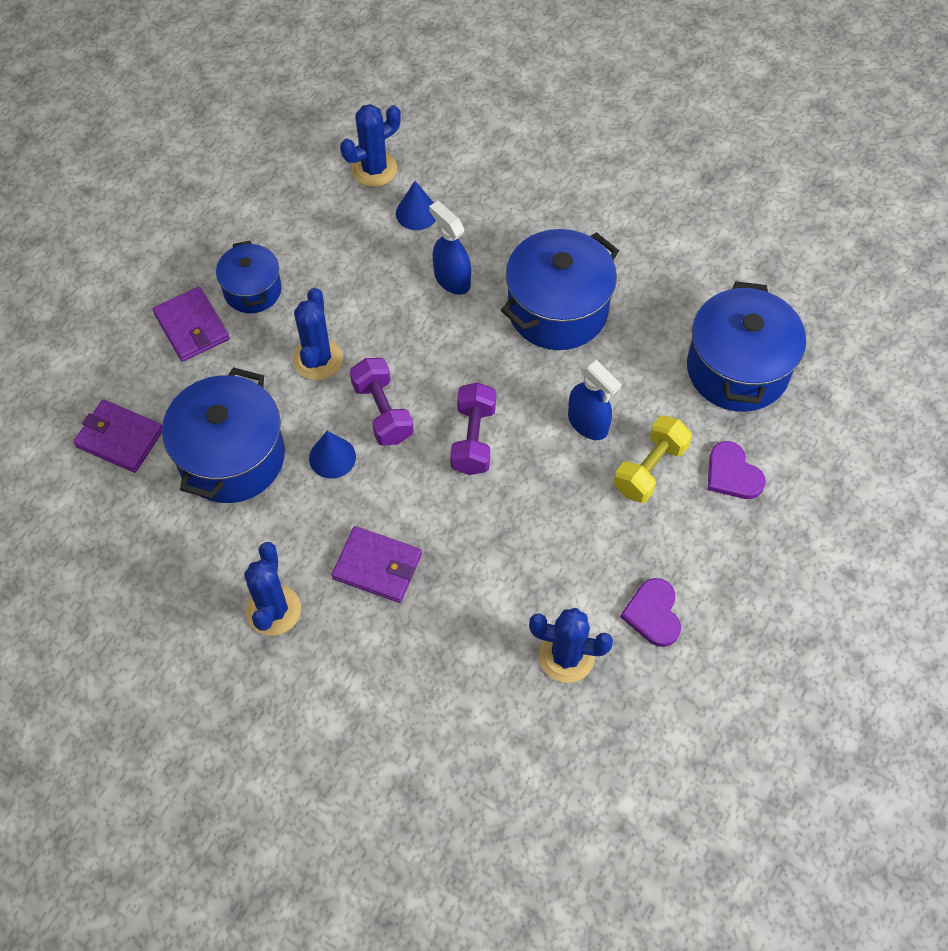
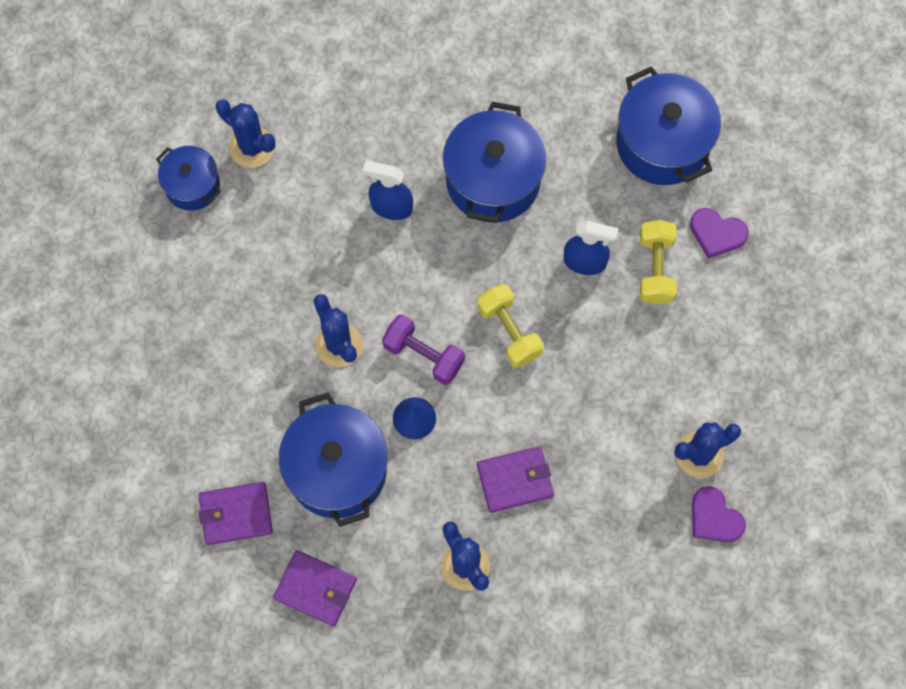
camera: 35 degrees left, 10 degrees up
purple wallet [152,287,230,362] -> purple wallet moved to [273,550,357,627]
blue pot [216,241,282,313] -> blue pot moved to [156,146,221,211]
blue cactus [340,104,401,187] -> blue cactus turned 75 degrees counterclockwise [216,99,275,168]
blue cone [396,181,436,230] -> none
purple dumbbell [450,382,496,475] -> yellow dumbbell [477,284,544,368]
purple heart [620,578,681,647] -> purple heart moved to [692,486,746,542]

